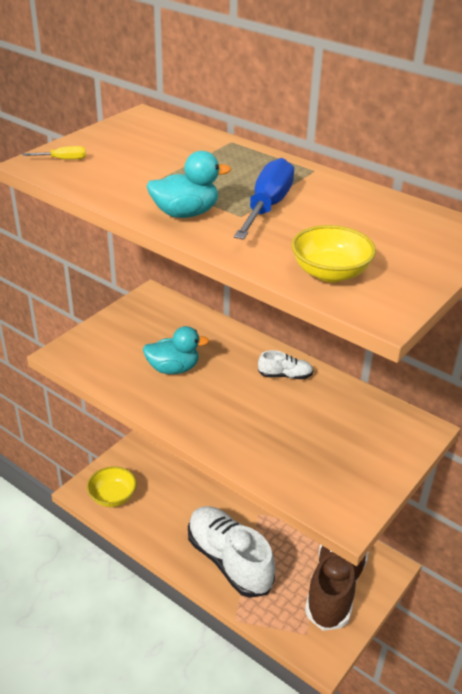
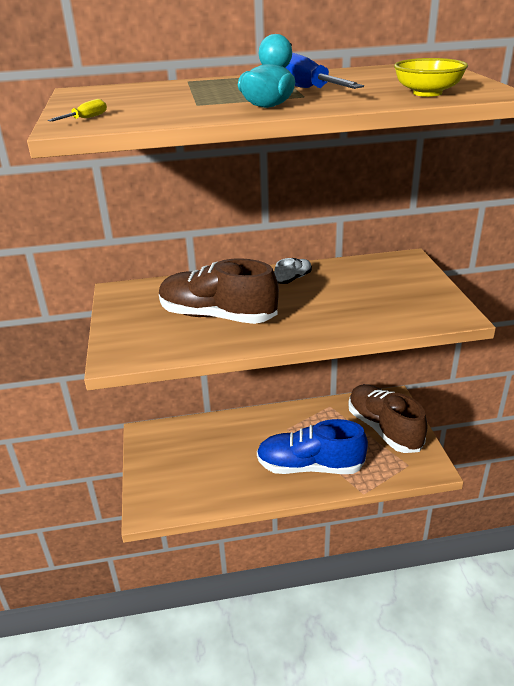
camera: 45 degrees left, 5 degrees down
yellow bowl [87,466,137,507] -> none
turquoise duck [143,326,209,374] -> brown shoe [159,258,279,324]
white shoe [188,506,275,598] -> blue shoe [257,419,368,474]

